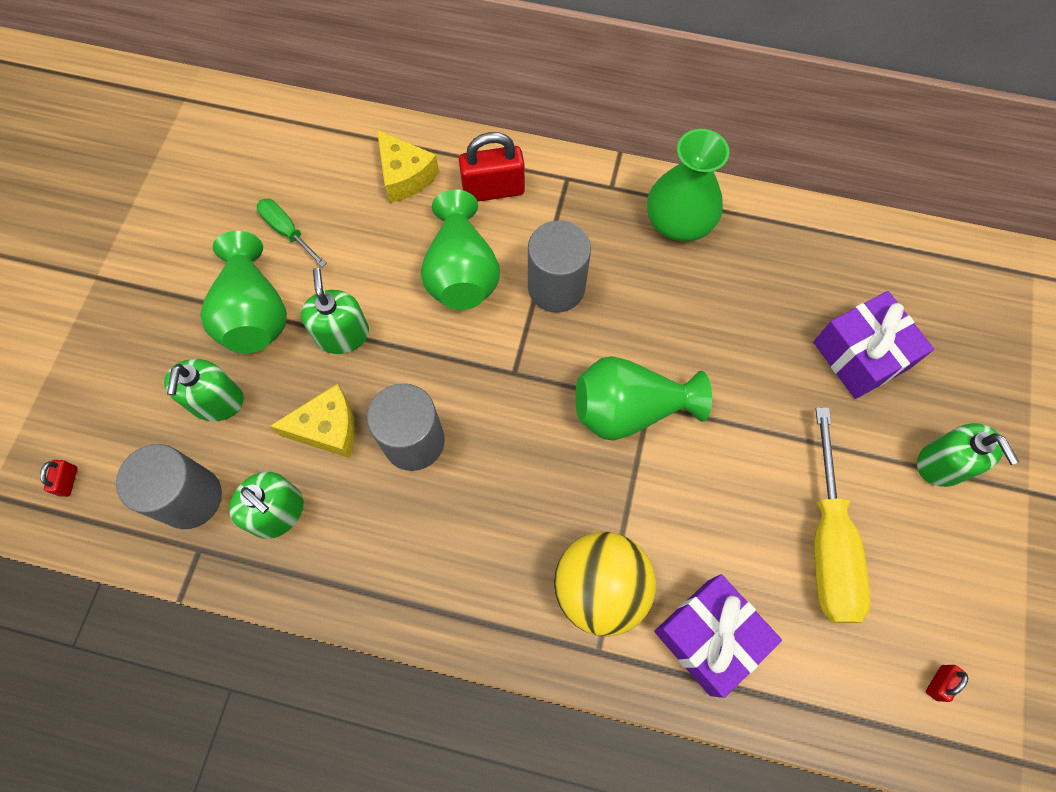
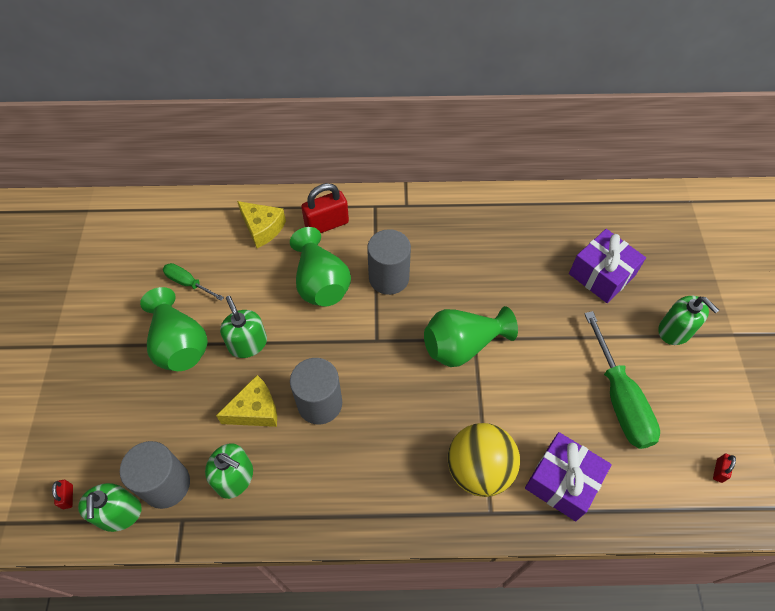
camera: 15 degrees left, 10 degrees down
green soap dispenser [164,359,244,421] -> green soap dispenser moved to [78,483,142,532]
green vase [647,129,729,241] -> none
yellow screwdriver [814,407,871,623] -> green screwdriver [584,311,660,449]

